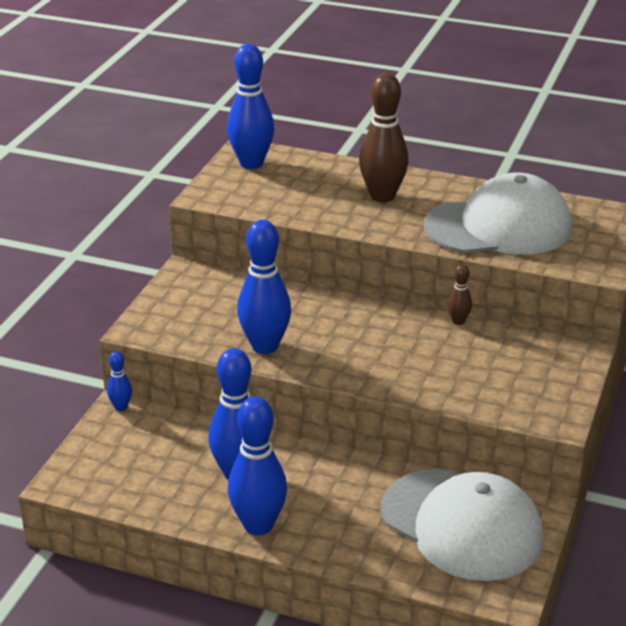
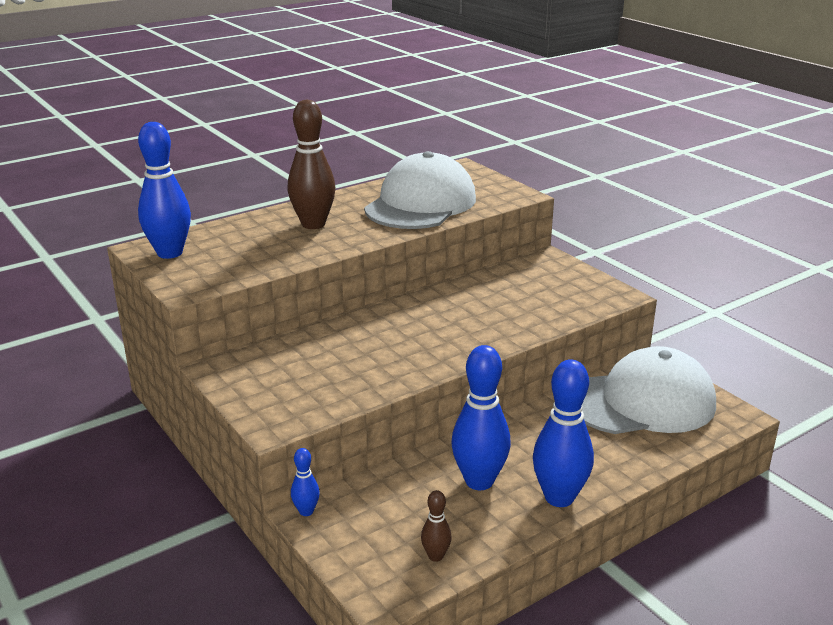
camera: 55 degrees left, 5 degrees down
blue bowling pin [237,220,291,354] -> none
brown bowling pin [447,264,472,325] -> brown bowling pin moved to [421,490,452,562]

